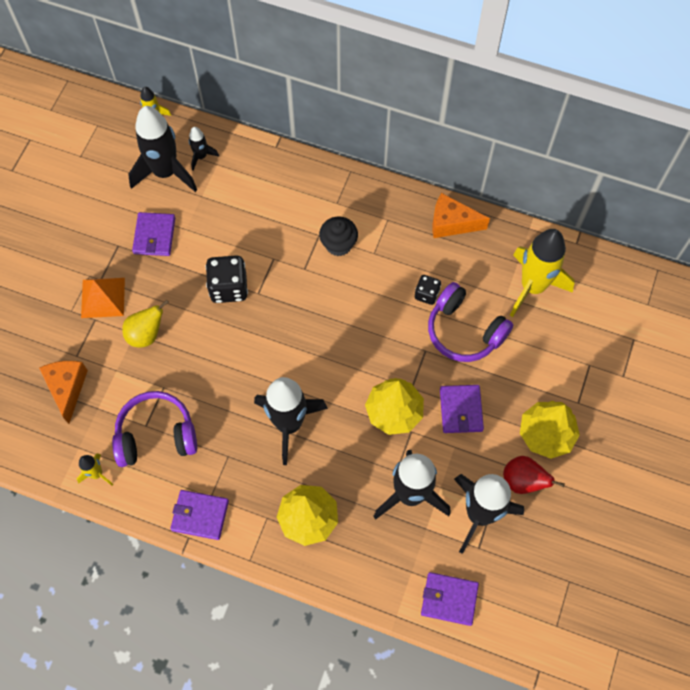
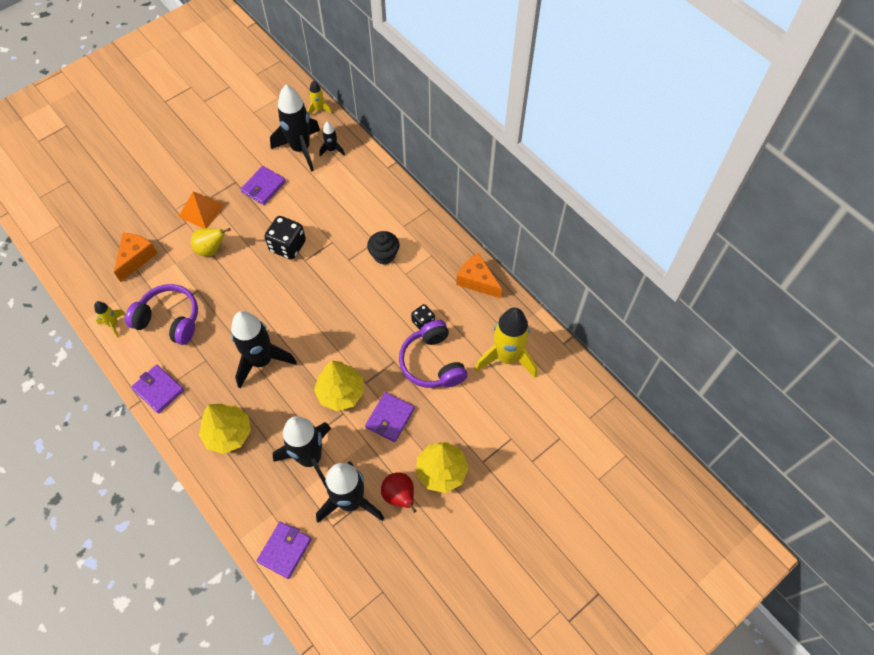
camera: 30 degrees right, 5 degrees down
purple wallet [421,572,479,626] -> purple wallet turned 75 degrees clockwise [257,522,311,579]

